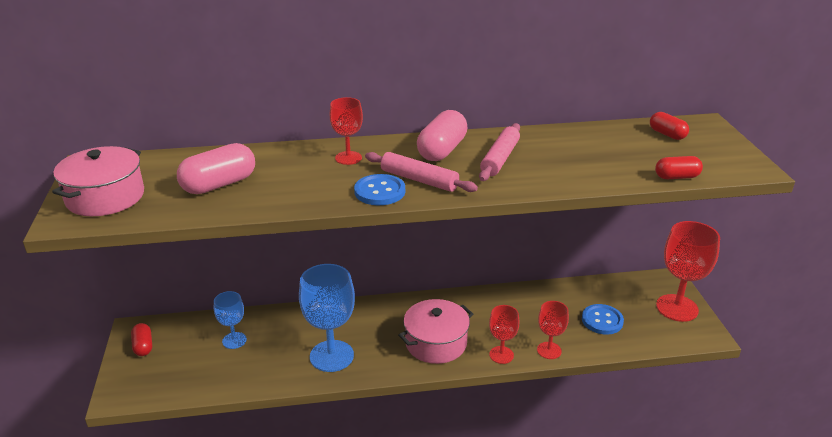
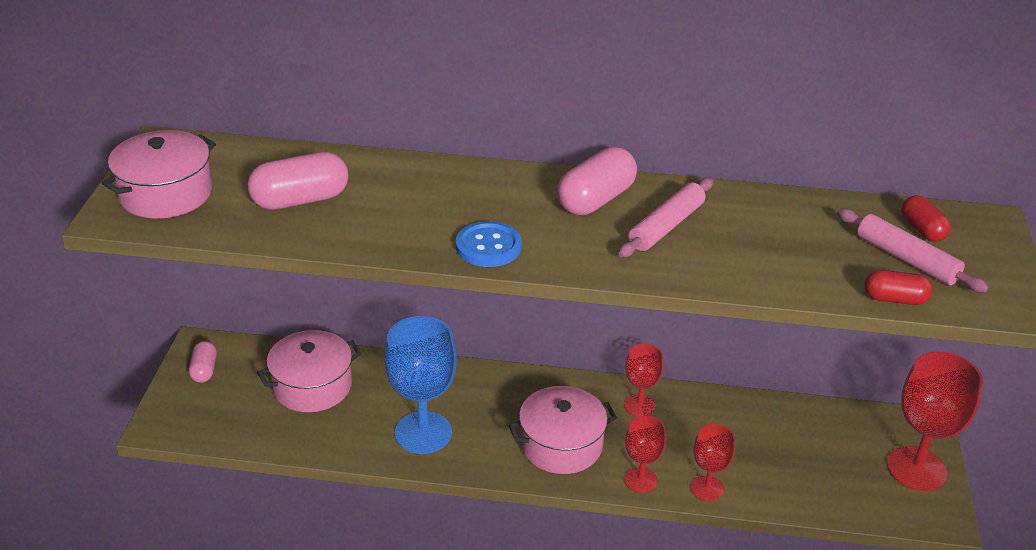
camera: 15 degrees right, 5 degrees up
red capsule [131,323,152,356] -> pink capsule [189,341,217,383]
blue goblet [214,291,247,349] -> pink pot [257,330,362,412]
red goblet [330,97,363,165] -> red goblet moved to [624,343,664,417]
pink rolling pin [365,152,478,192] -> pink rolling pin moved to [837,209,988,293]
blue button [582,304,624,335] -> none

